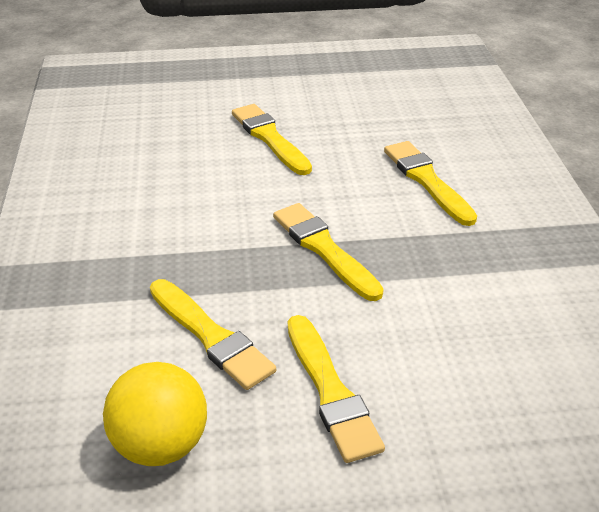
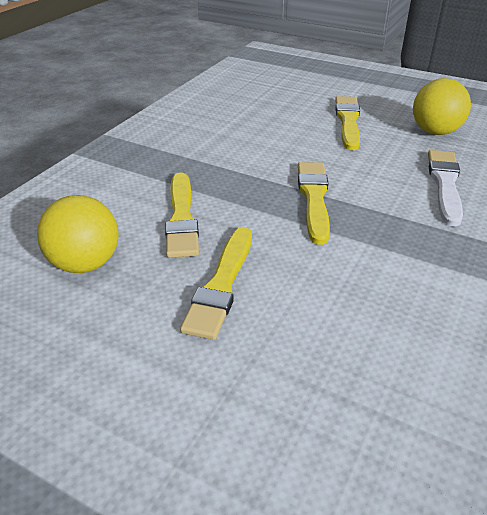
camera: 35 degrees right, 0 degrees up
yellow brush [384,141,477,226] -> white brush [428,150,463,227]
none -> yellow ball [413,78,471,135]

